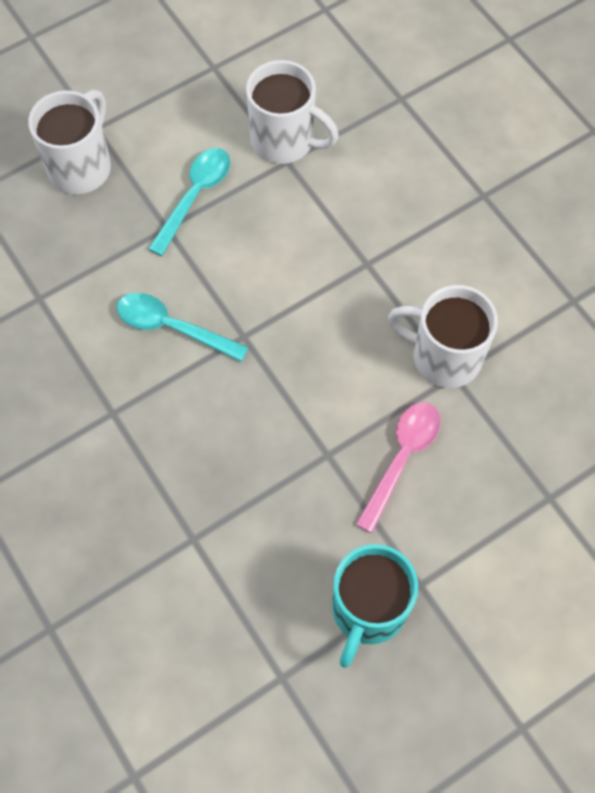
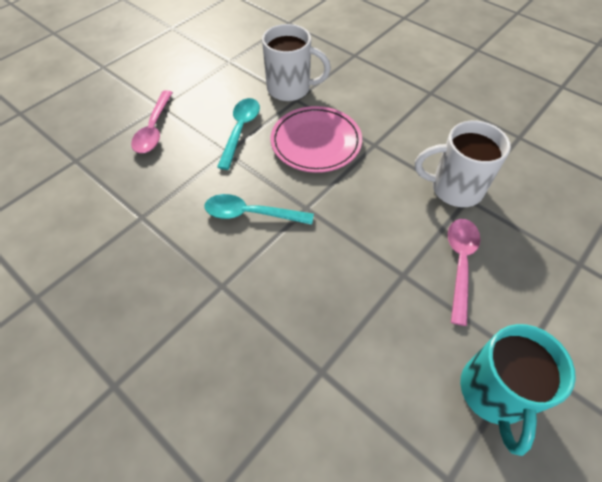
camera: 15 degrees left, 10 degrees down
white mug [28,90,111,194] -> pink spoon [131,90,173,153]
none -> pink plate [271,106,362,173]

